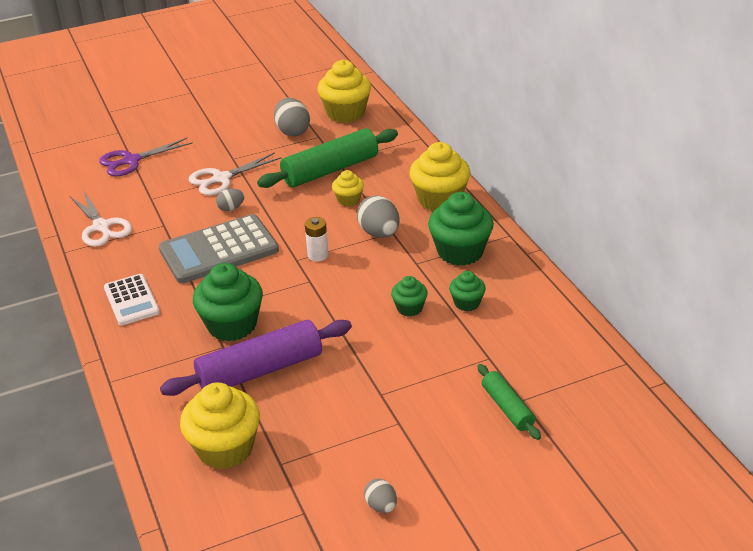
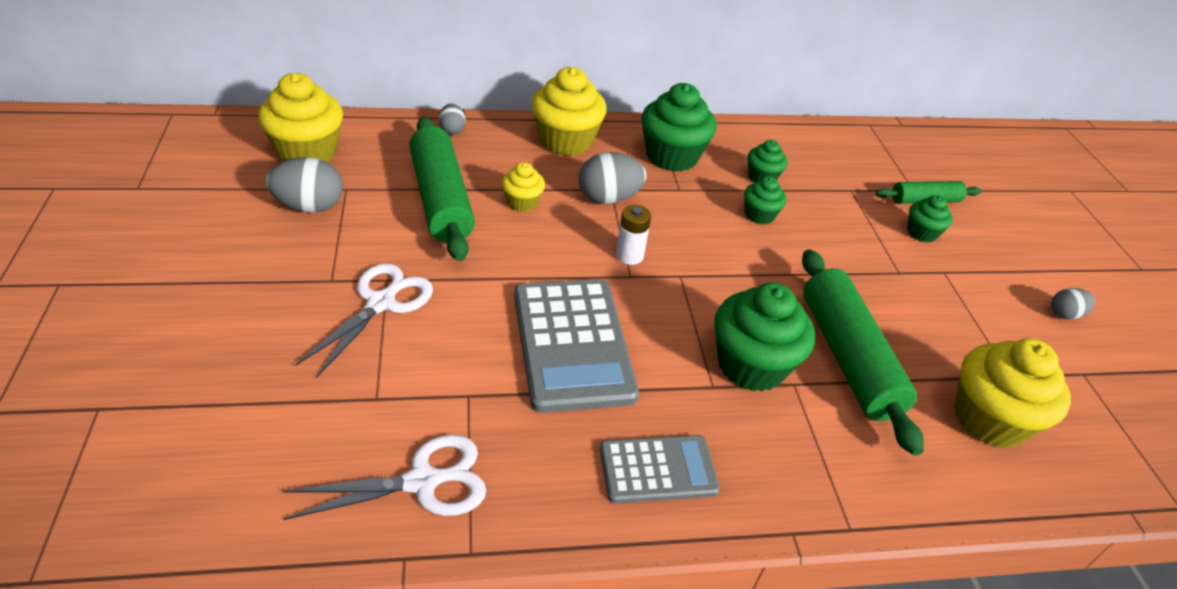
camera: 80 degrees left, 5 degrees up
purple scissors [99,138,193,176] -> none
white calculator [104,274,160,325] -> grey calculator [600,435,720,504]
purple rolling pin [160,320,352,396] -> green rolling pin [802,249,924,456]
white scissors [188,152,282,195] -> white scissors turned 135 degrees counterclockwise [295,263,433,377]
grey egg [216,189,244,211] -> grey egg moved to [439,104,466,135]
none -> green cupcake [907,195,953,243]

